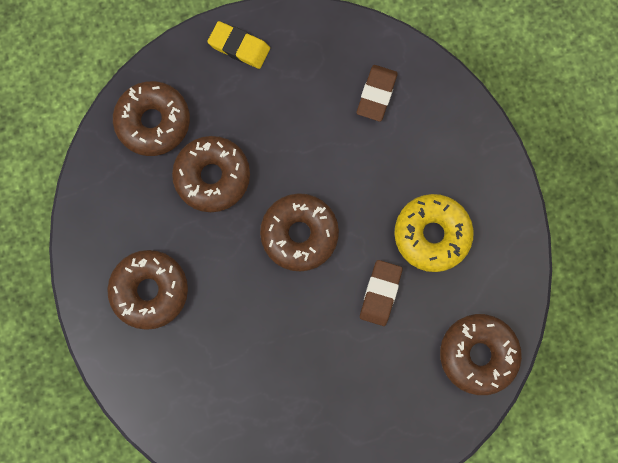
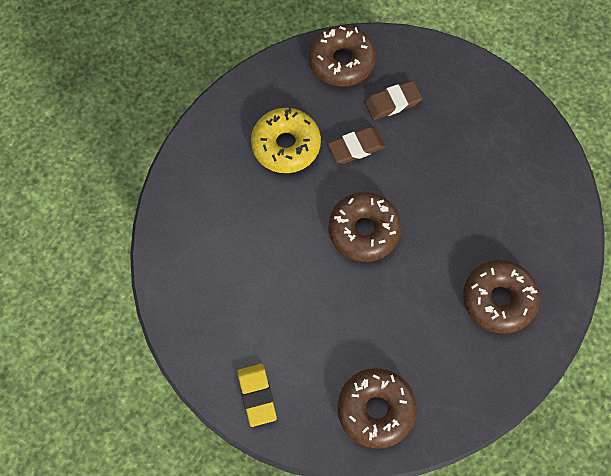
camera: 130 degrees left, 10 degrees down
brown donut [172,136,250,212] -> none
brown eraser [357,65,398,121] -> brown eraser moved to [365,81,422,120]

